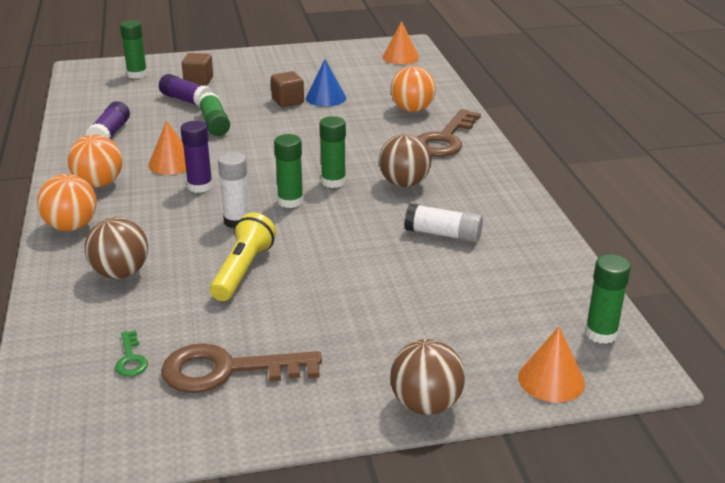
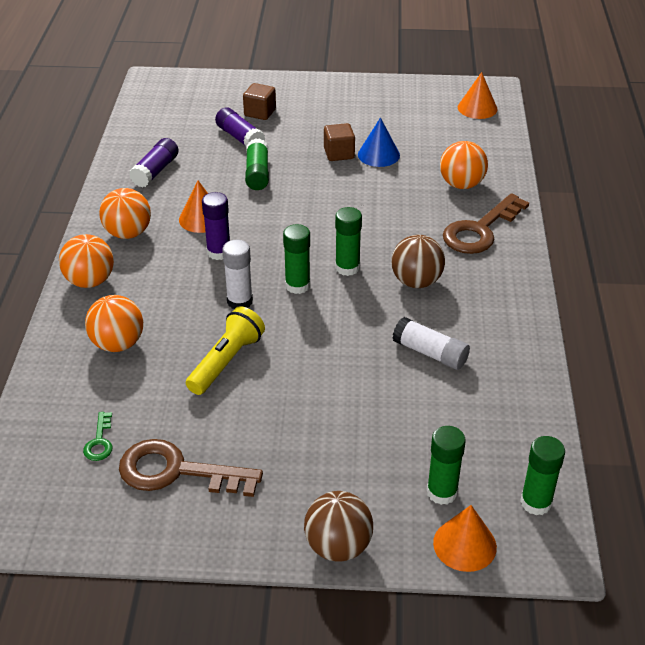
camera: 15 degrees right, 10 degrees up
brown ball [85,217,148,279] -> orange ball [85,295,143,352]
green glue stick [120,20,147,79] -> green glue stick moved to [427,426,466,505]

